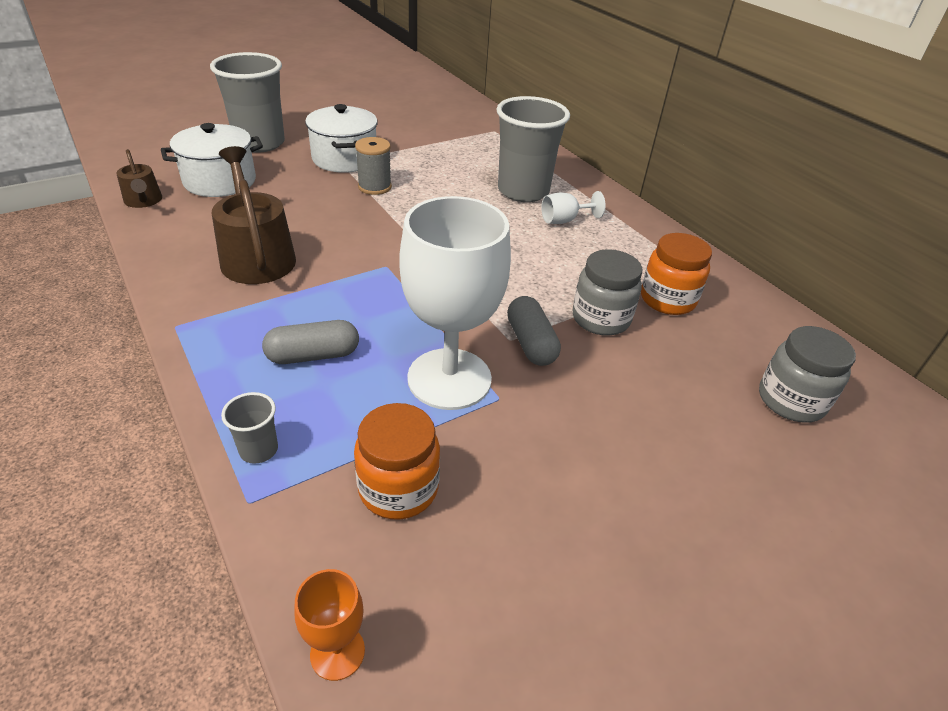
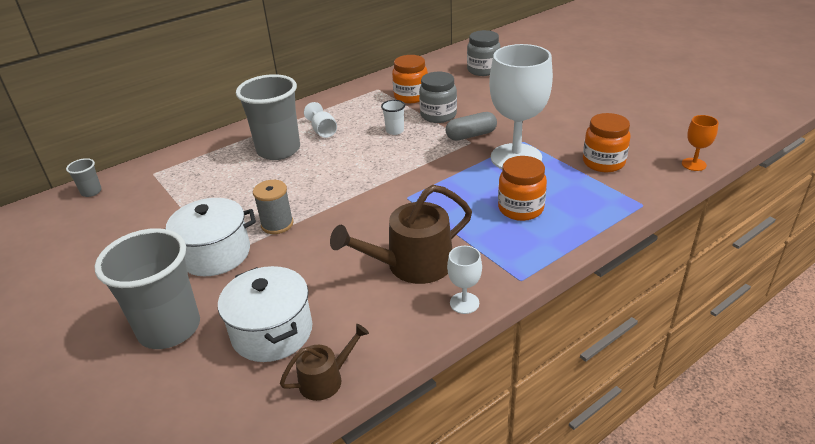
camera: 90 degrees left, 5 degrees down
grey cup [221,392,278,464] -> grey cup moved to [66,158,102,197]
grey capsule [262,320,359,364] -> orange jar [498,156,547,221]
none -> white cup [381,100,405,135]
none -> white goblet [447,246,482,314]

